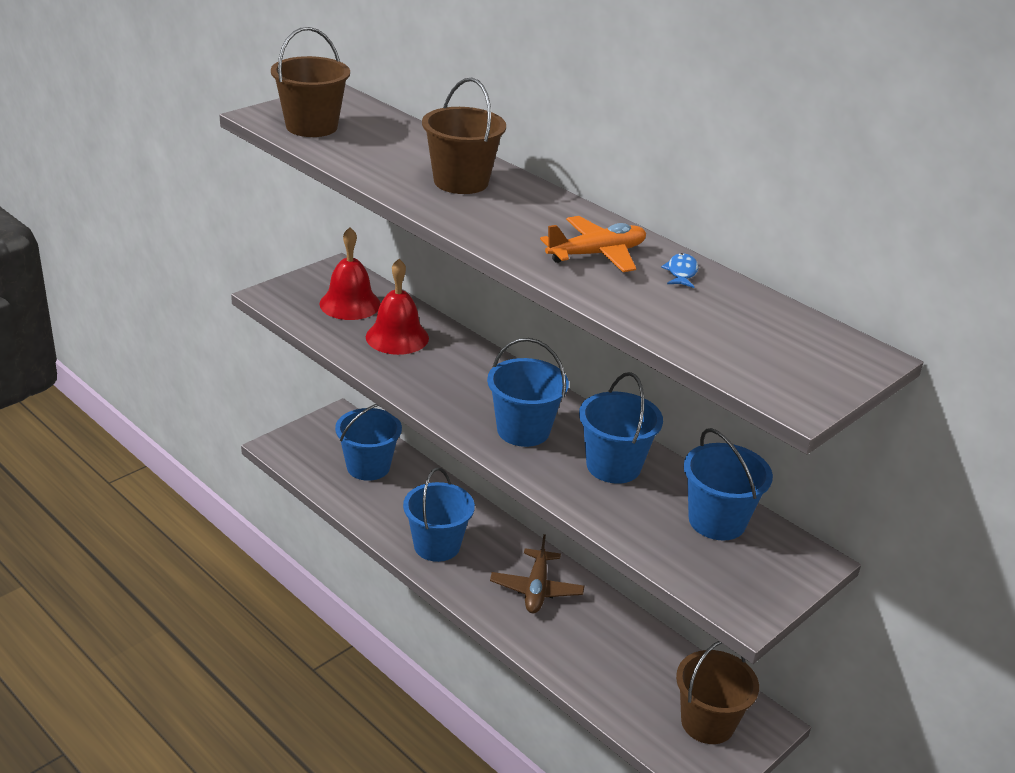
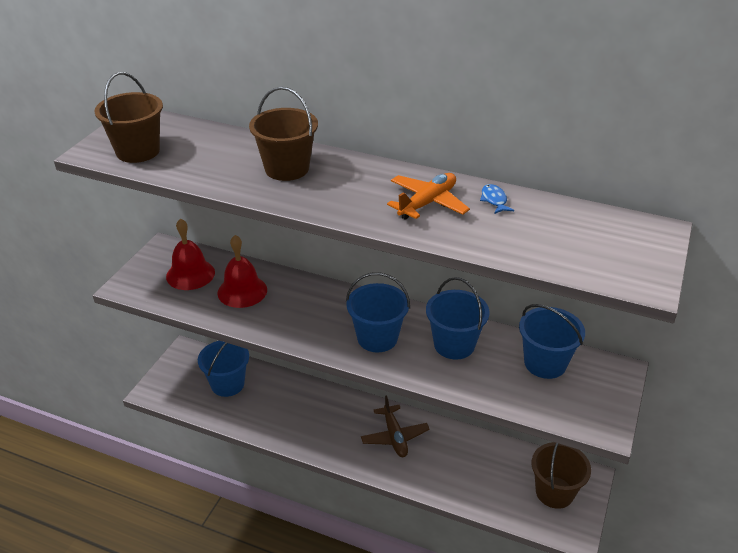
camera: 20 degrees left, 5 degrees up
blue bucket [403,468,475,562] -> none

